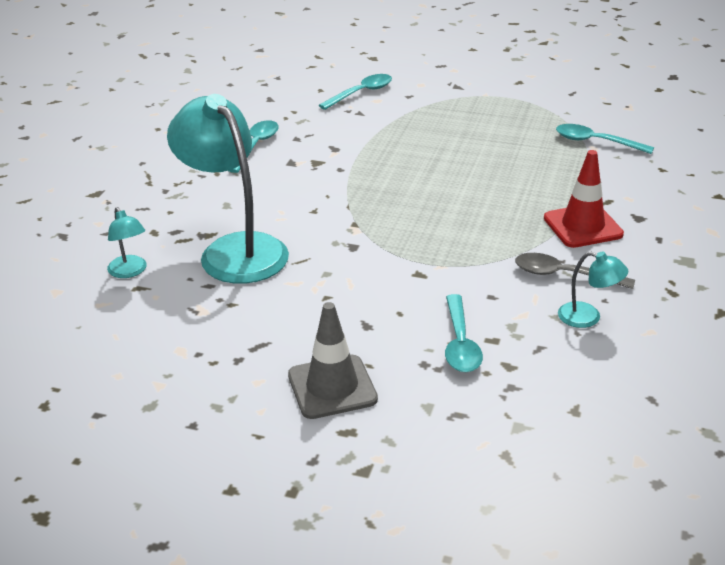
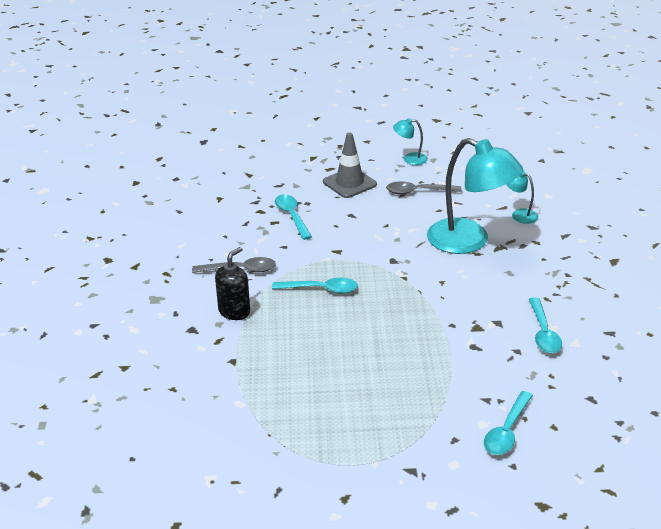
camera: 160 degrees right, 0 degrees up
red traffic cone [544,150,624,248] -> black soap dispenser [215,247,250,320]
turquoise spoon [556,124,654,154] -> turquoise spoon moved to [272,278,358,294]
turquoise lamp [558,251,628,328] -> turquoise lamp moved to [393,118,428,165]
none -> grey spoon [386,181,462,194]

